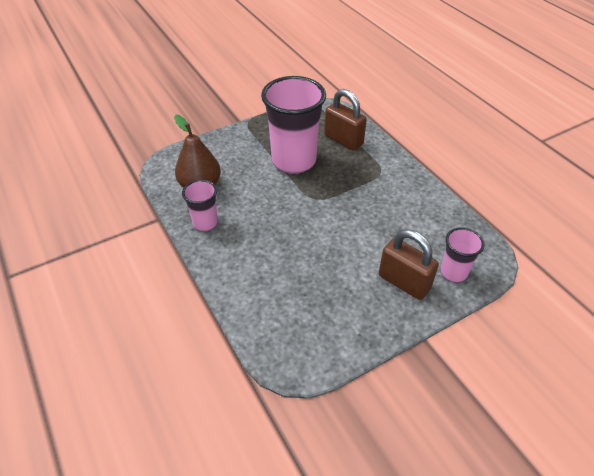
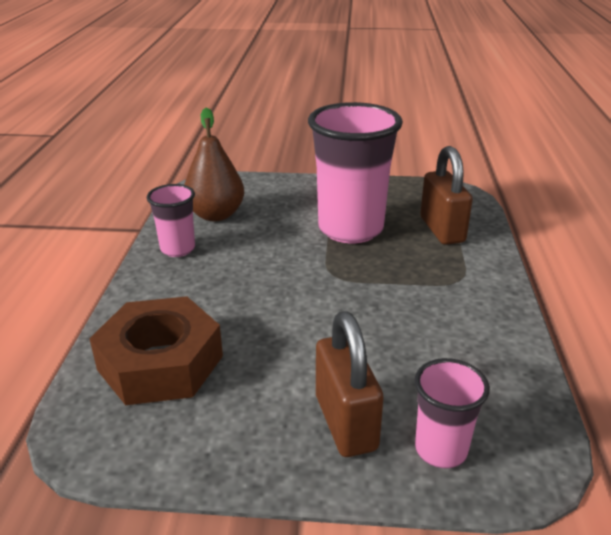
camera: 35 degrees right, 15 degrees down
none -> brown nut [89,296,223,405]

